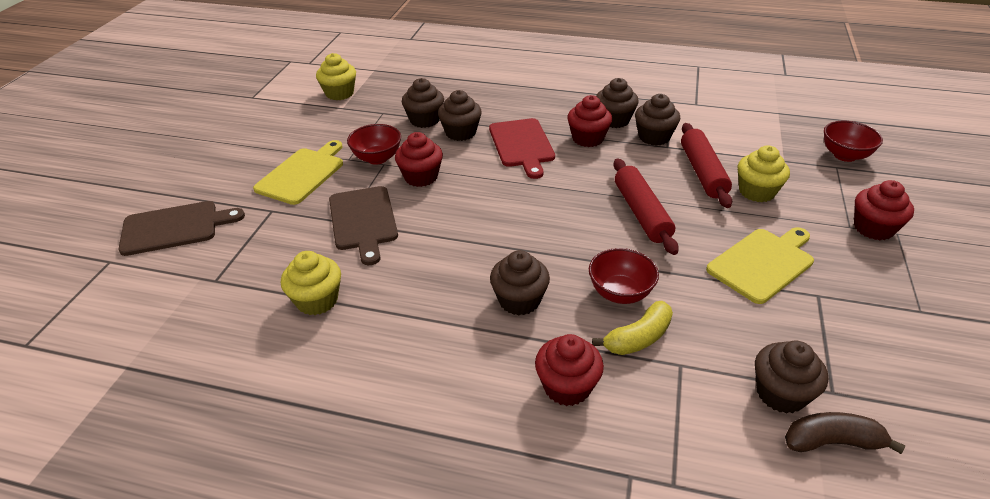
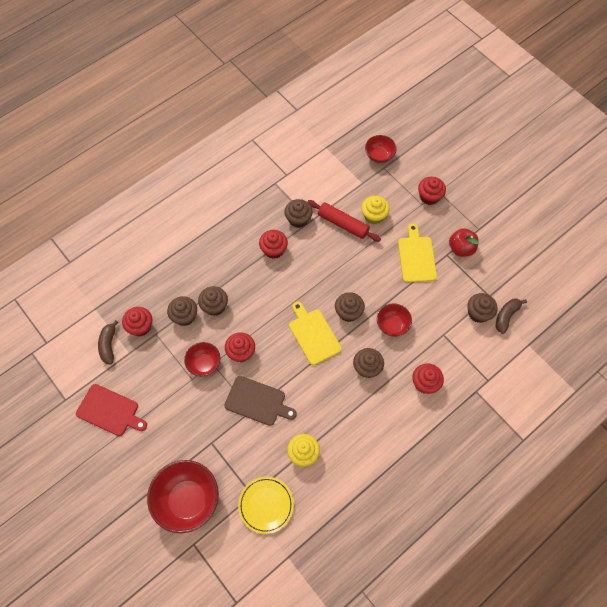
camera: 55 degrees left, 25 degrees up
brown cutting board [119,201,245,256] -> red bowl [147,460,219,533]
yellow cutting board [253,140,343,205] -> yellow cutting board moved to [289,302,342,365]
yellow cupcake [316,53,356,100] -> brown banana [98,320,118,364]
red cutting board [489,118,555,179] -> red cutting board moved to [76,384,147,436]
yellow banana [592,301,673,355] -> none
brown cupcake [596,78,639,128] -> brown cupcake moved to [335,292,365,322]
red rolling pin [613,159,679,255] -> none
none -> red cupcake [122,307,152,336]
none -> yellow plate [238,477,294,534]
none -> red apple [449,228,479,257]

